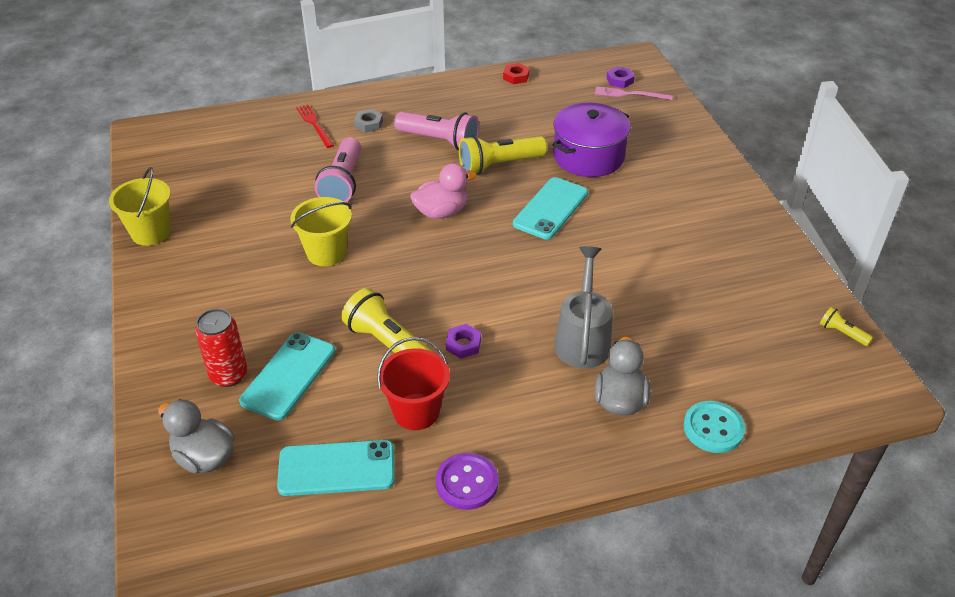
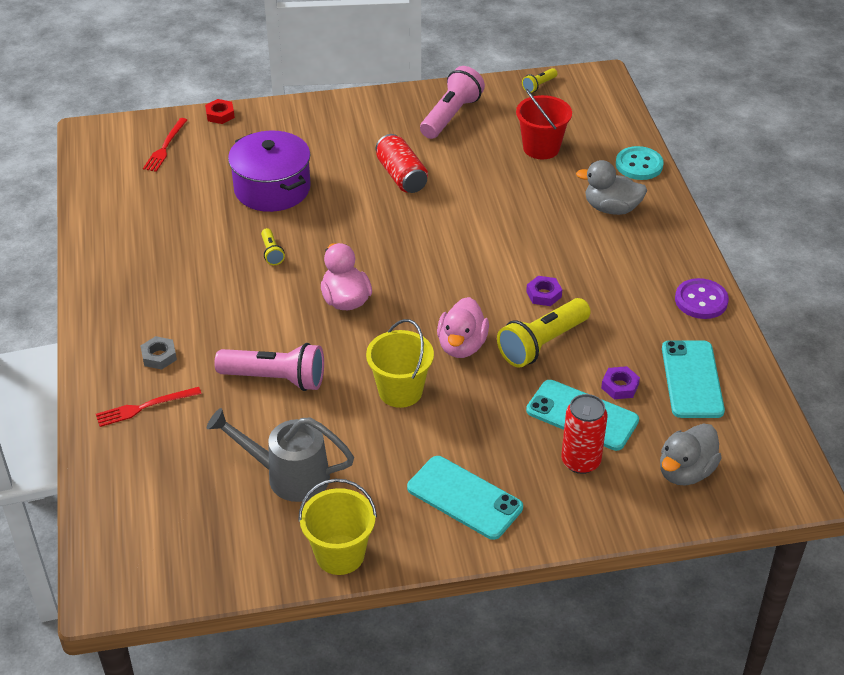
camera: 85 degrees left, 0 degrees up
red bucket [377,337,450,430] -> red bucket moved to [516,88,572,159]
pink flashlight [394,111,479,151] -> pink flashlight moved to [420,66,485,139]
yellow flashlight [459,135,547,175] -> yellow flashlight [261,228,285,265], size x0.48
red nut [503,63,529,84] -> red nut moved to [205,99,235,124]
turquoise phone [513,177,588,239] -> turquoise phone moved to [407,456,523,540]
grey watering can [554,246,613,368] -> grey watering can moved to [207,408,354,502]
pink fork [595,87,673,100] -> red fork [143,118,187,172]
purple nut [606,67,635,88] -> purple nut moved to [601,366,640,399]
none -> red can [376,134,428,193]
none -> pink duck [437,297,489,358]

